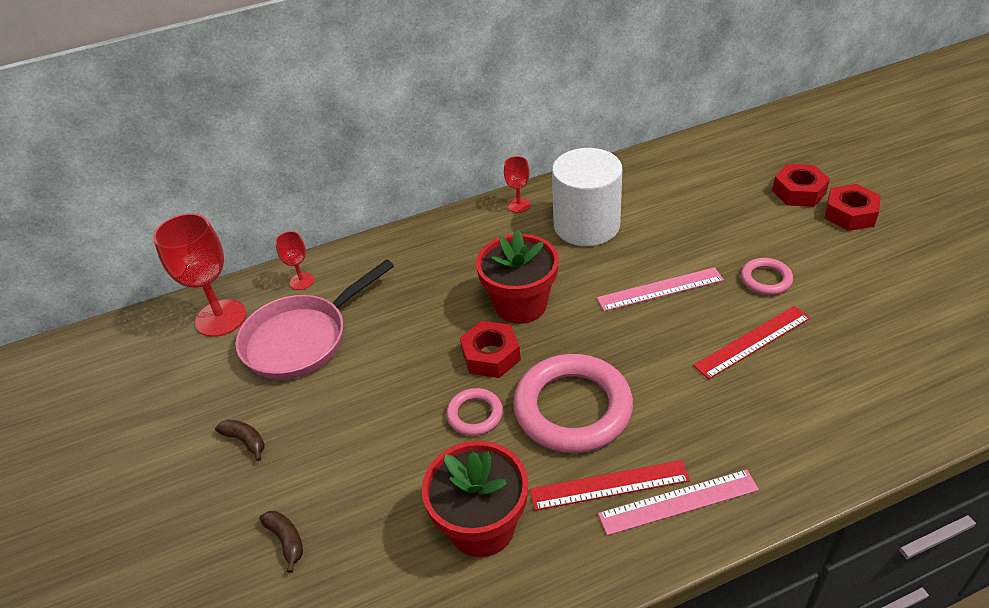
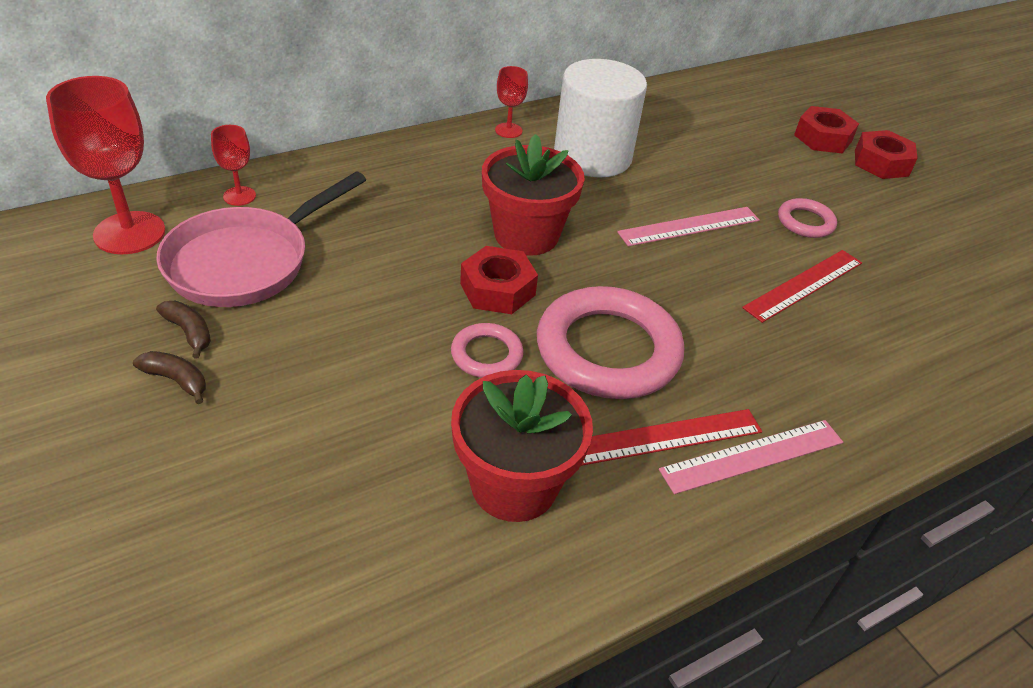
camera: 15 degrees left, 0 degrees up
brown banana [259,511,303,573] -> brown banana moved to [156,301,211,358]

